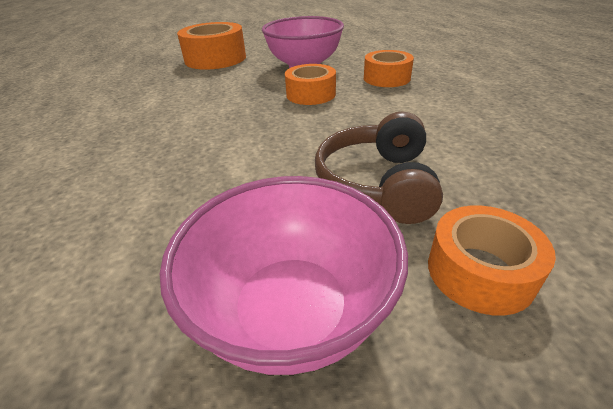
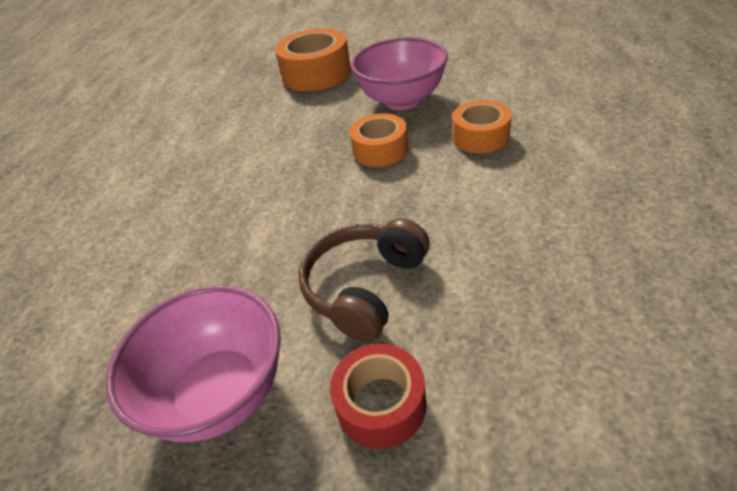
camera: 25 degrees right, 5 degrees up
orange tape [428,205,556,316] -> red tape [330,344,426,449]

